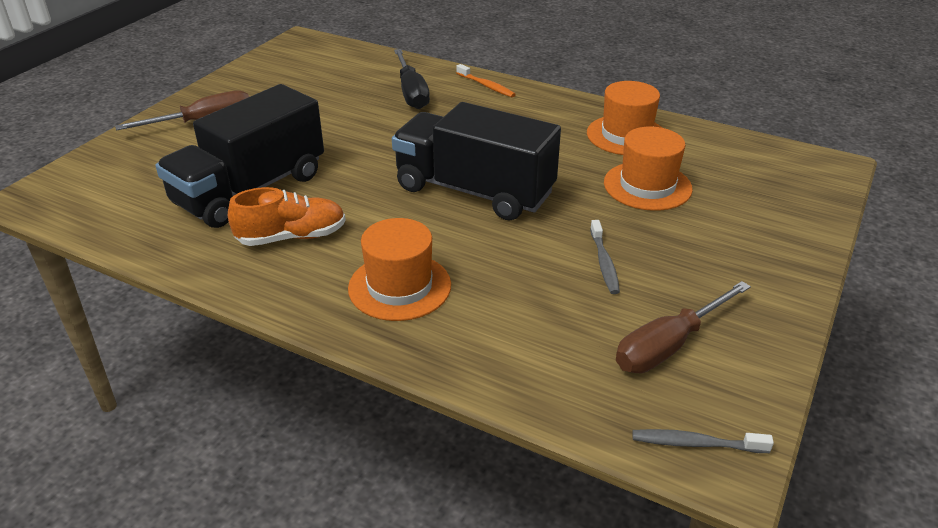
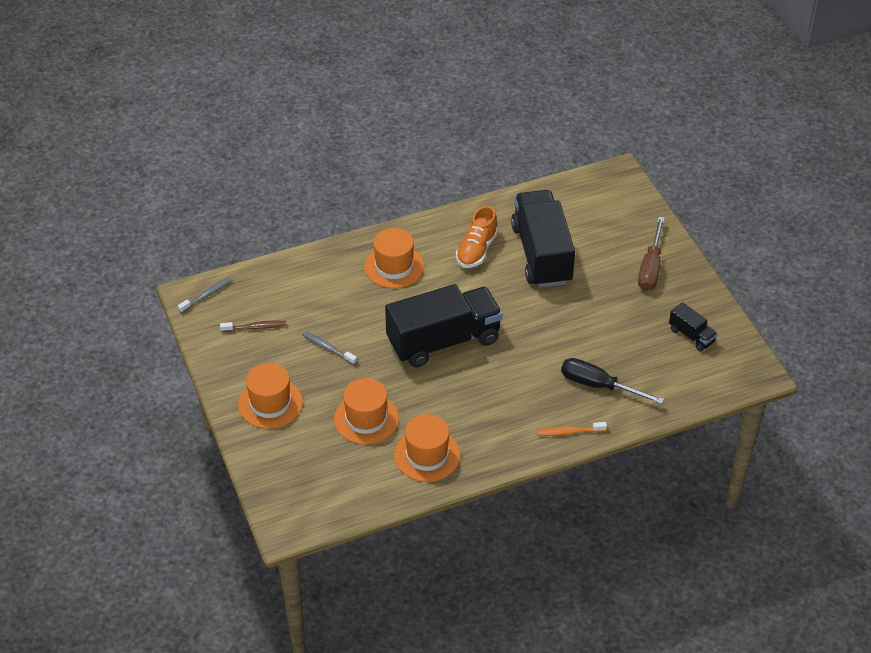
camera: 130 degrees right, 10 degrees up
brown screwdriver [616,281,751,373] -> brown toothbrush [220,320,286,332]
none -> orange hat [238,363,303,429]
none -> black truck [669,302,718,351]

